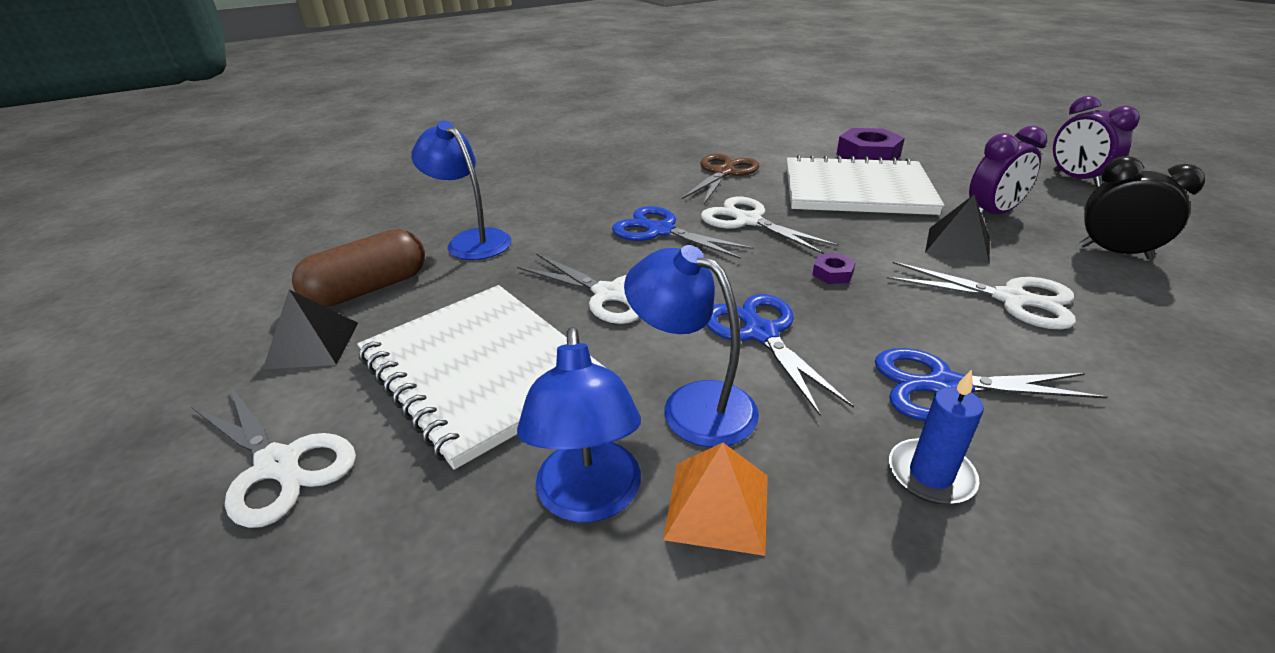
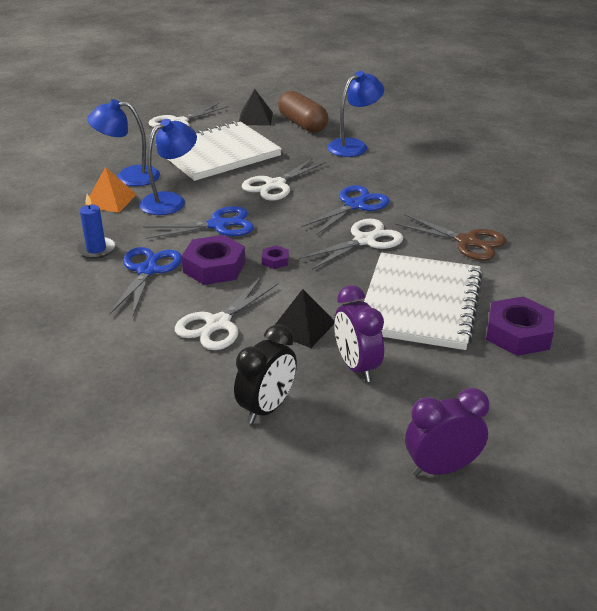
camera: 95 degrees right, 0 degrees up
none -> purple nut [181,235,246,285]

